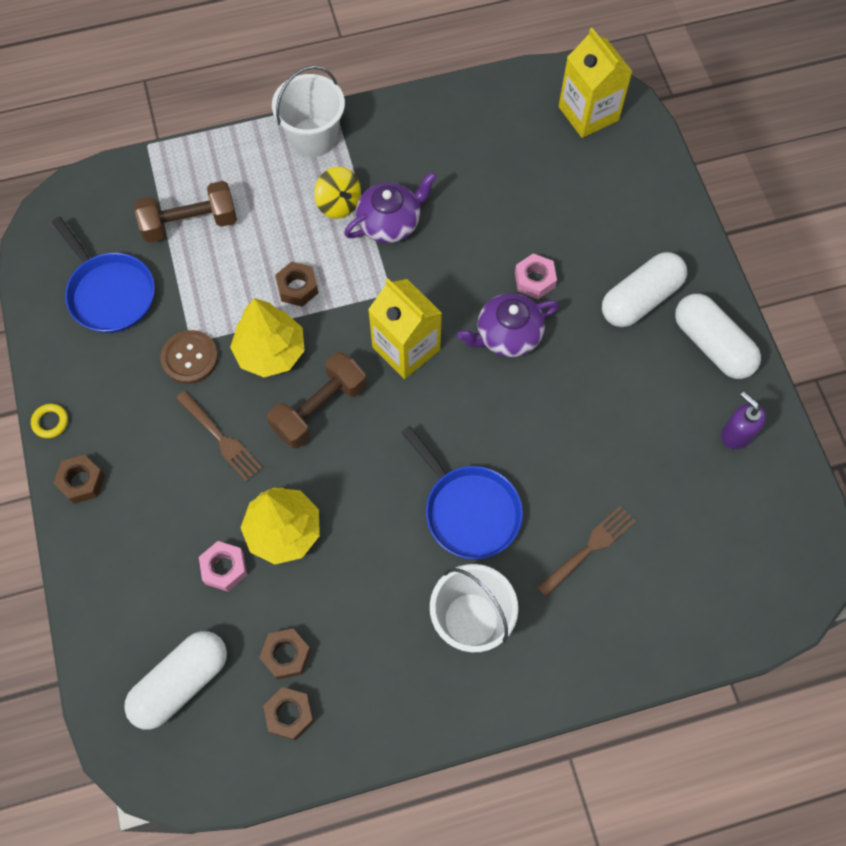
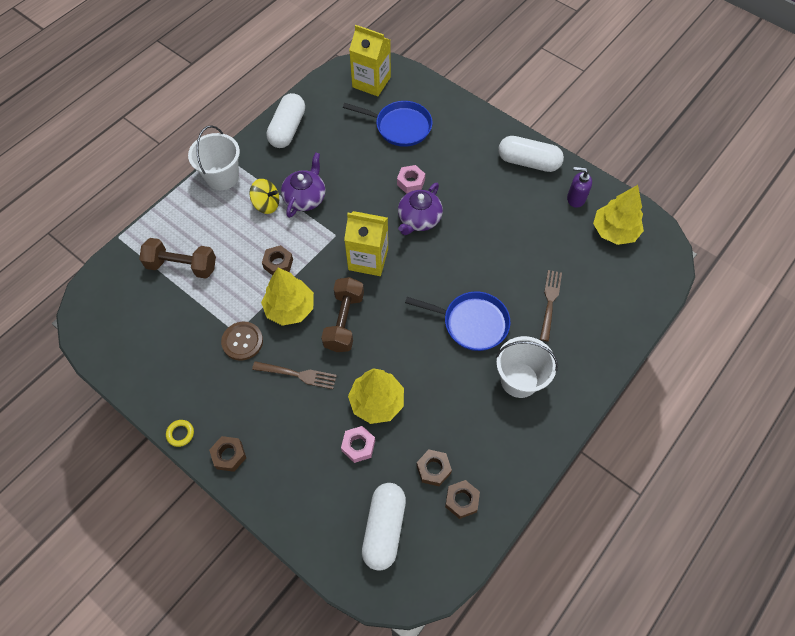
camera: 35 degrees left, 5 degrees down
blue pan [52,217,155,333] -> blue pan moved to [343,101,432,147]
brown dumbbell [134,181,237,243] -> brown dumbbell turned 60 degrees clockwise [139,238,216,279]
white capsule [602,252,687,327] -> white capsule moved to [266,93,305,148]
none -> yellow tree [593,185,644,245]

